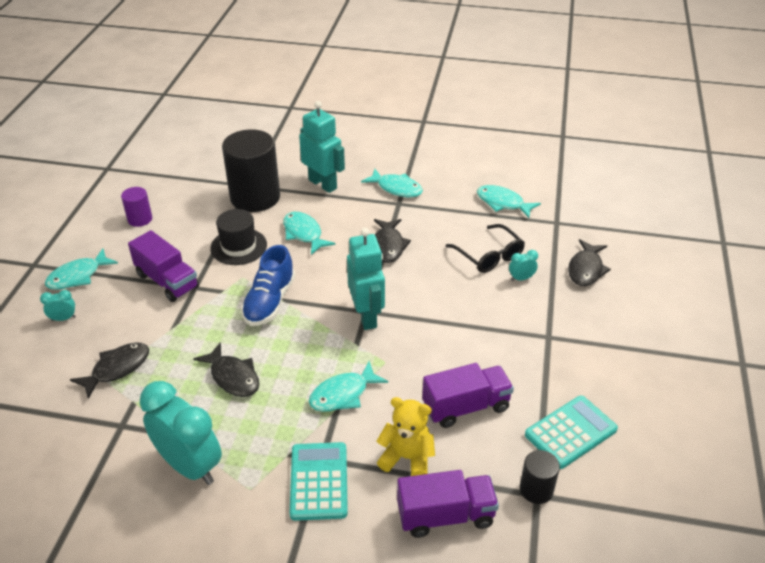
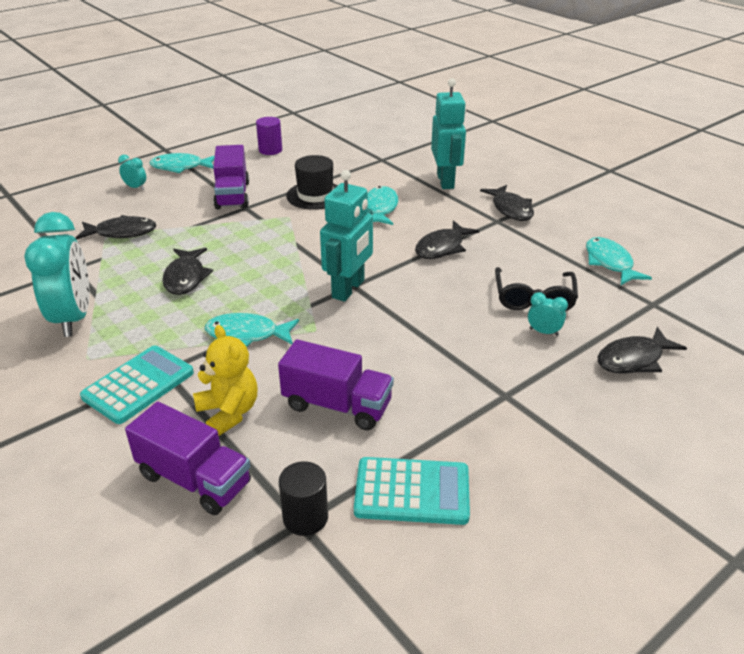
camera: 40 degrees right, 5 degrees down
black cylinder [222,129,280,212] -> none
blue shoe [241,245,295,326] -> none
turquoise fish [361,169,423,197] -> black fish [480,185,534,221]

